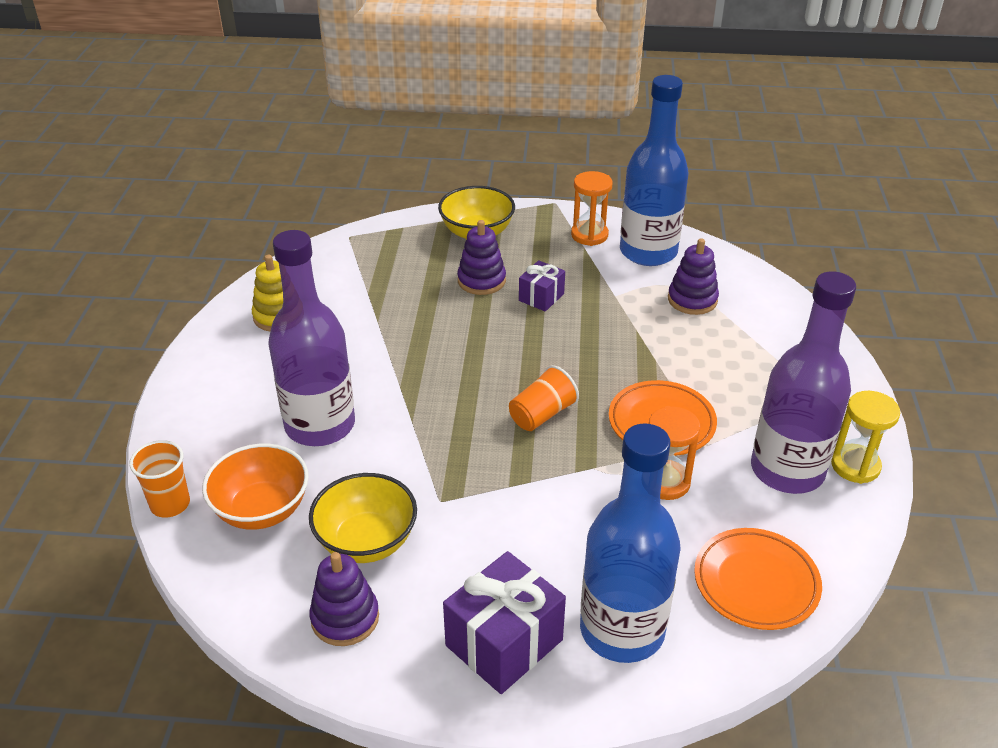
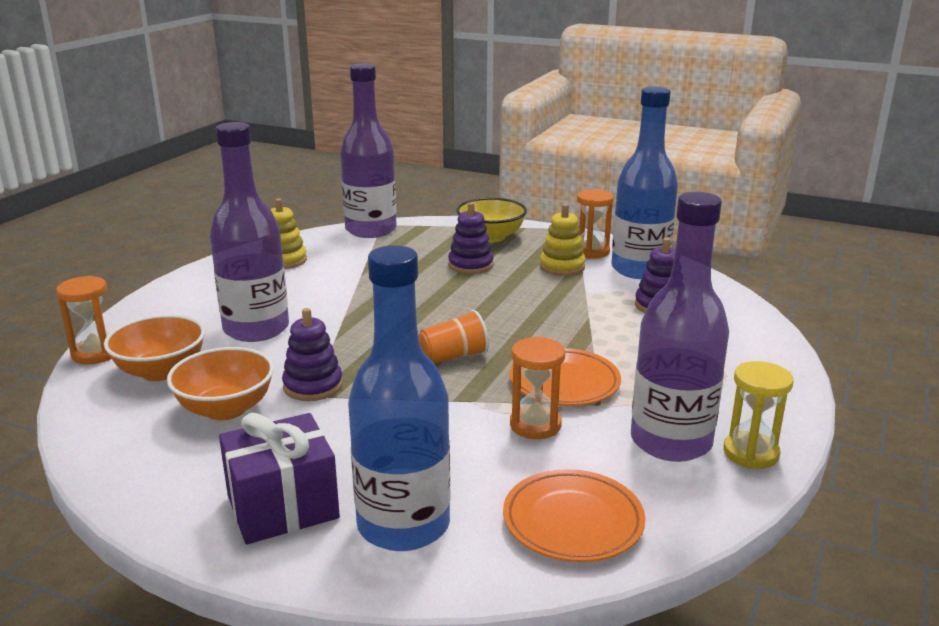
camera: 20 degrees right, 15 degrees down
orange cup [129,440,190,518] -> orange hourglass [56,276,111,365]
yellow bowl [309,473,417,563] -> orange bowl [167,347,274,420]
purple stacking toy [309,552,379,646] -> purple stacking toy moved to [282,308,343,401]
purple gift [519,260,565,312] -> none
none -> purple bottle [340,63,396,238]
none -> yellow stacking toy [540,204,586,276]

